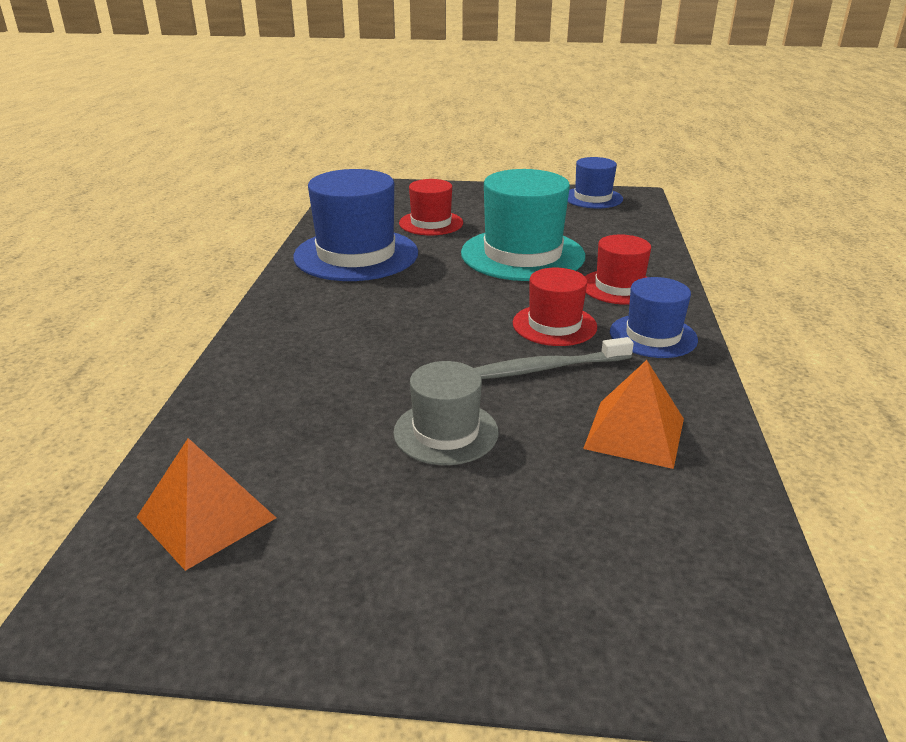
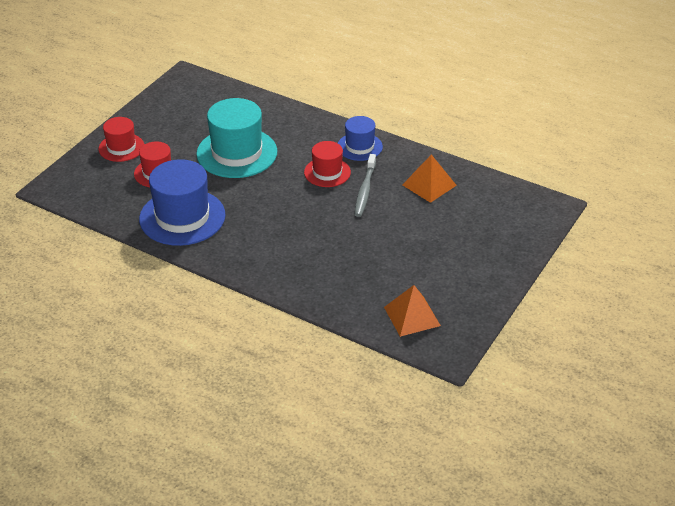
camera: 65 degrees left, 10 degrees up
grey hat [393,361,499,465] -> none
blue hat [568,157,623,208] -> none
red hat [585,234,651,305] -> red hat moved to [98,117,144,162]

